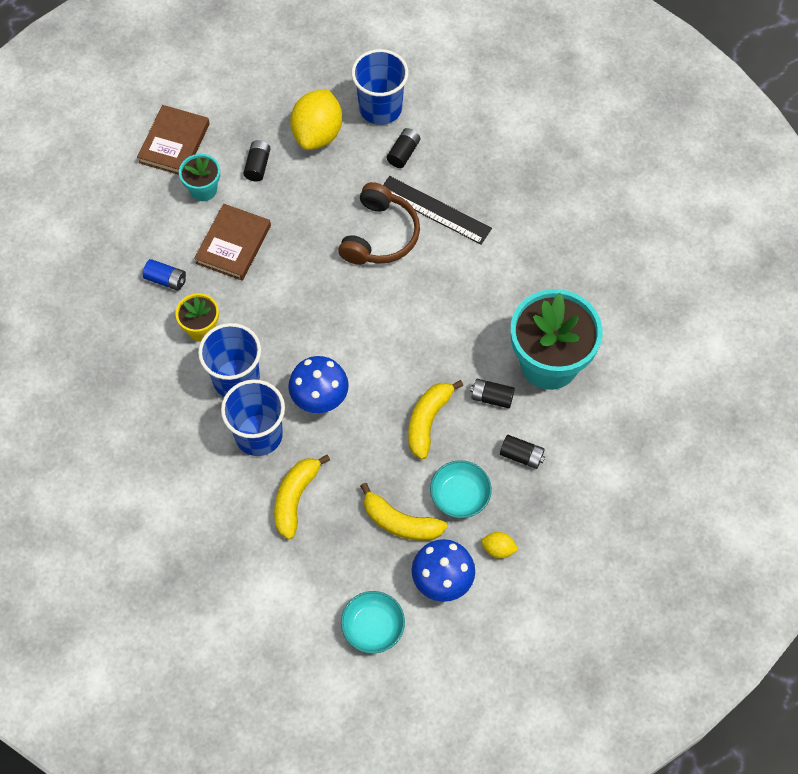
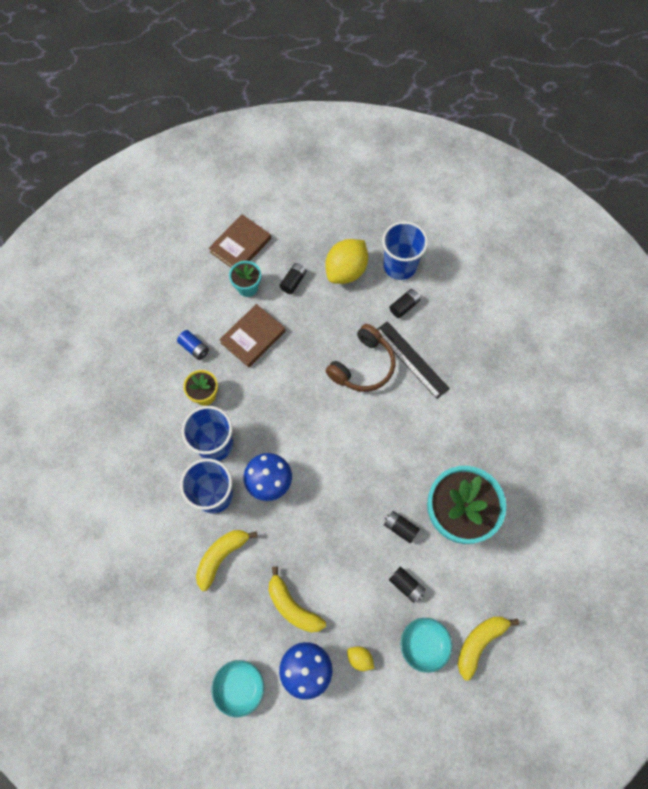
camera: 20 degrees right, 5 degrees up
yellow banana [408,380,463,459] -> yellow banana moved to [458,617,519,680]
turquoise bowl [430,460,492,518] -> turquoise bowl moved to [401,618,452,673]

